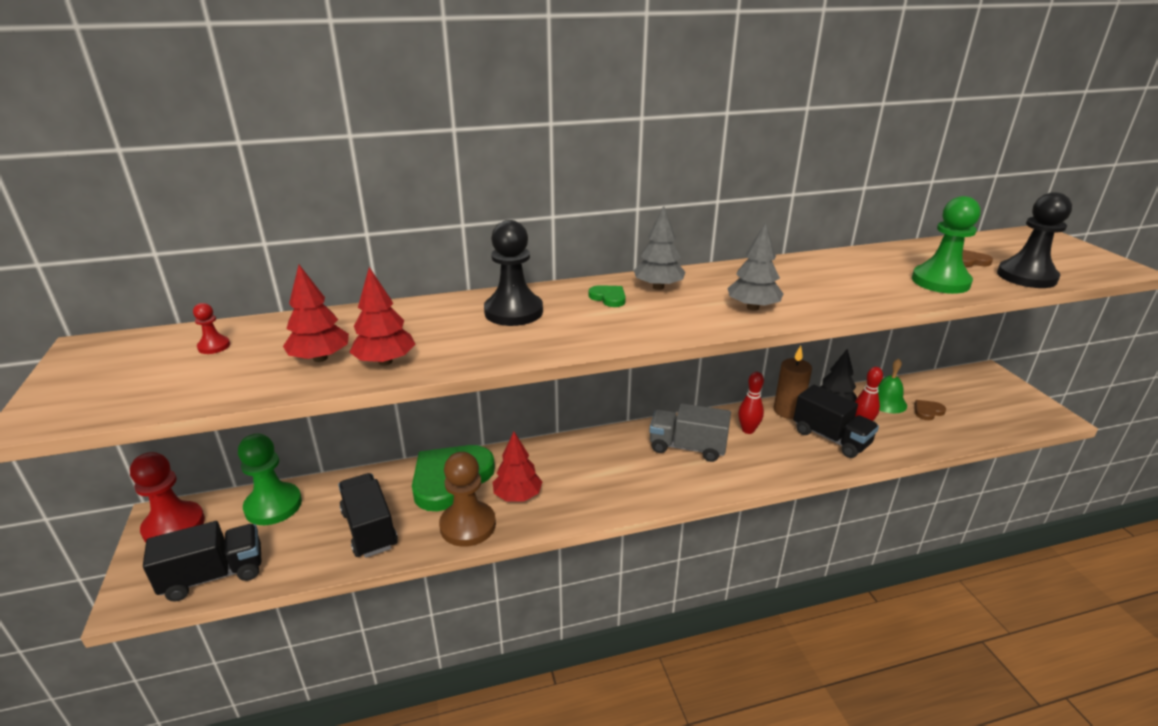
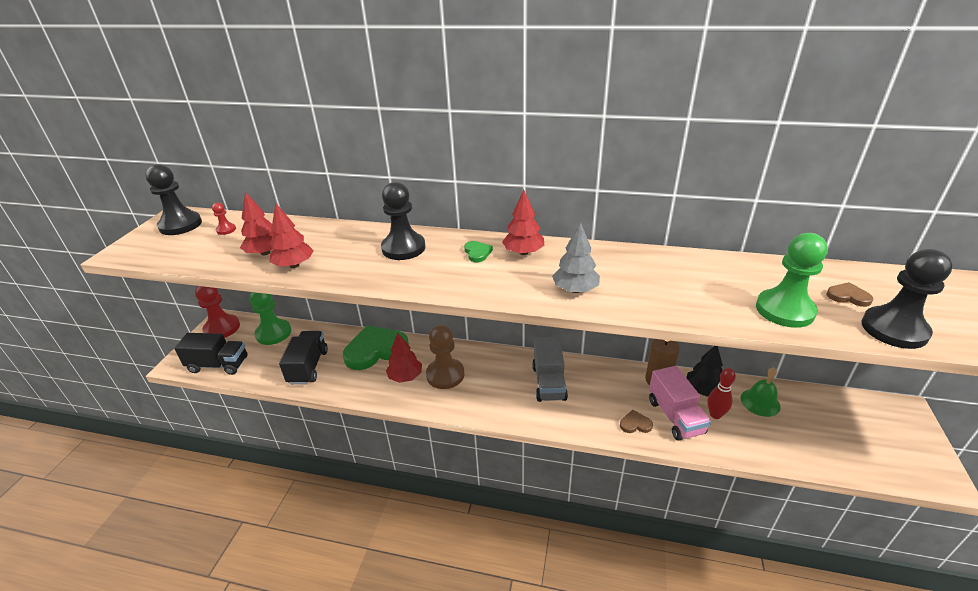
camera: 30 degrees right, 5 degrees up
brown pawn [439,452,496,547] -> brown pawn moved to [426,325,465,389]
grey tree [633,206,685,290] -> red tree [502,190,544,255]
grey truck [649,403,731,462] -> grey truck turned 135 degrees counterclockwise [532,337,568,402]
red bowling pin [738,372,764,434] -> none
black truck [793,385,879,458] -> pink truck [649,366,711,441]
brown heart [915,400,946,420] -> brown heart moved to [620,410,653,433]
none -> black pawn [145,164,202,235]

